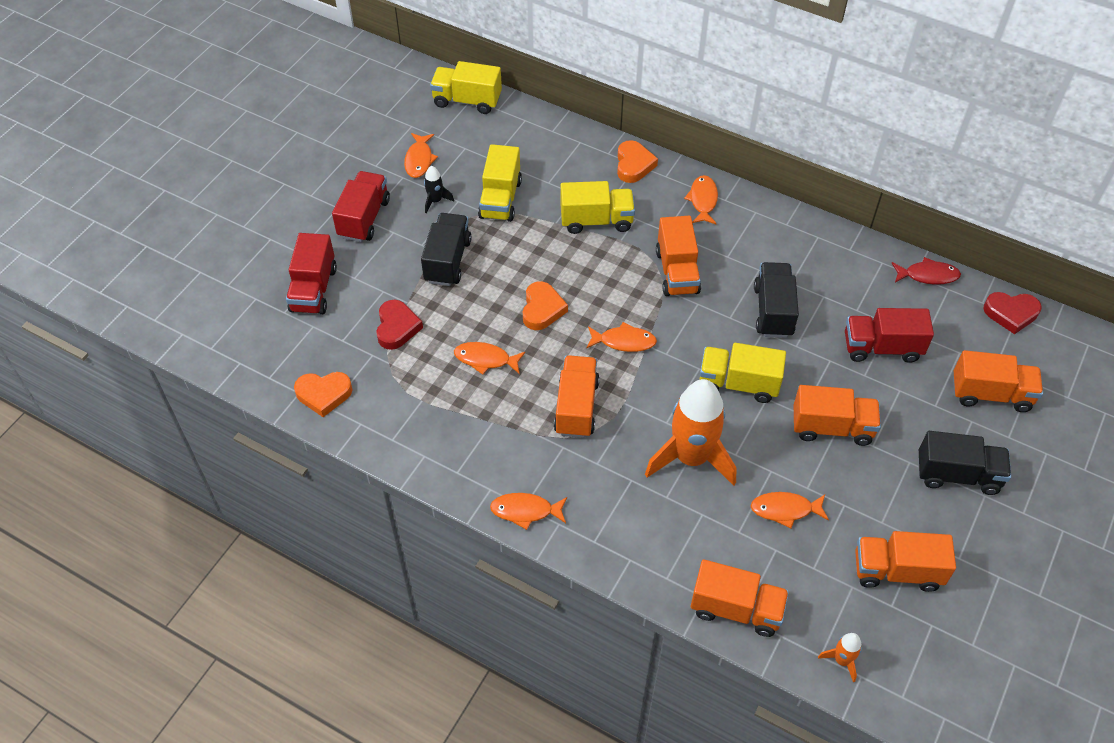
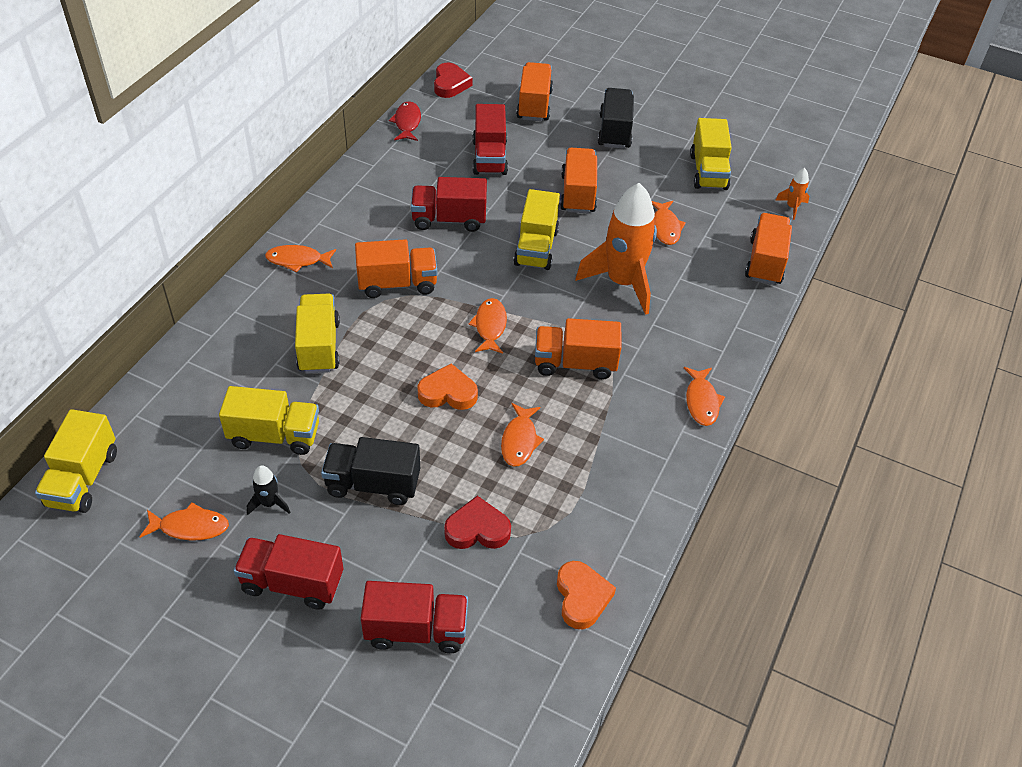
camera: 95 degrees left, 5 degrees down
orange heart [617,140,658,183] -> none
black truck [754,262,799,338] -> red truck [411,177,487,232]
orange truck [855,531,956,592] -> yellow truck [690,118,732,190]

